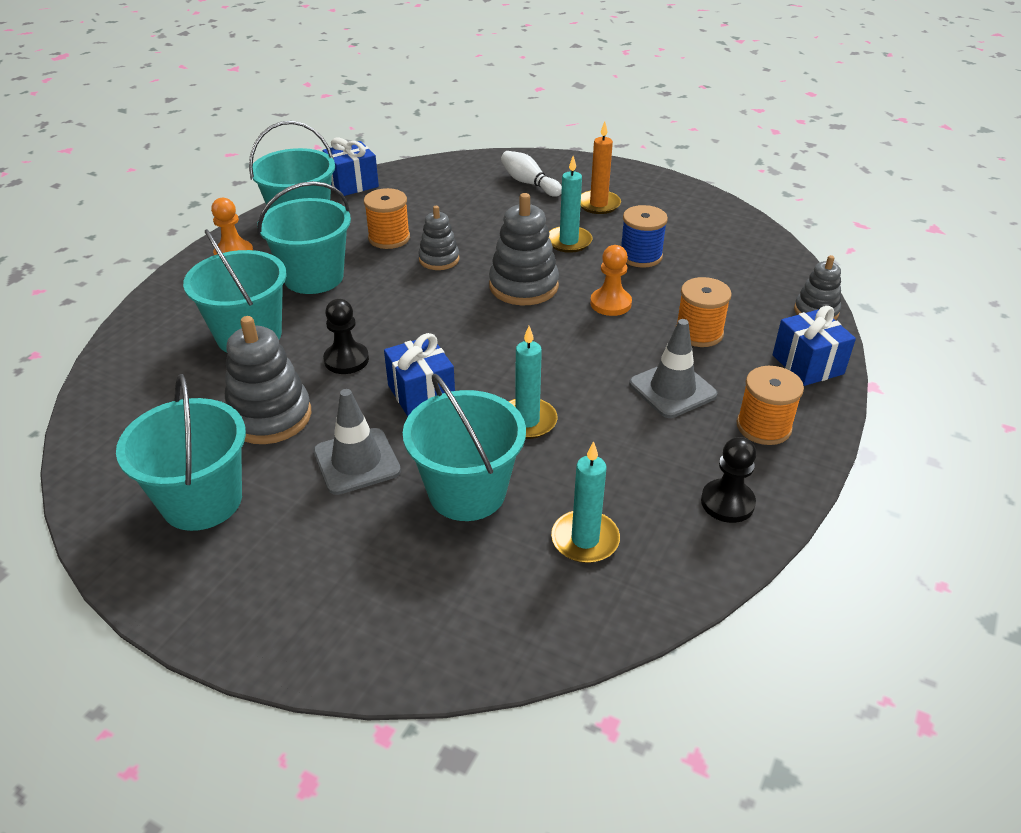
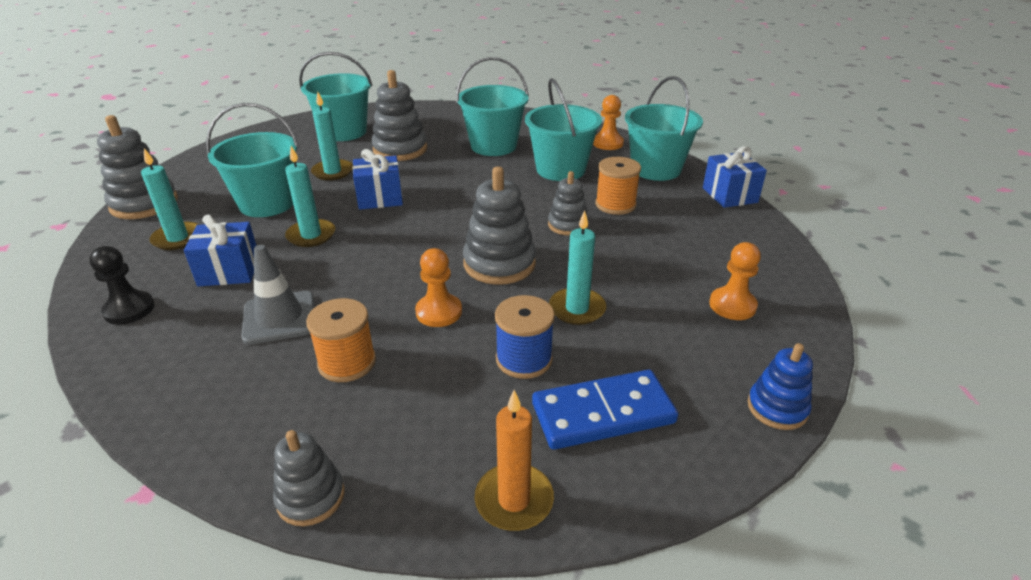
camera: 105 degrees right, 5 degrees down
grey traffic cone [313,389,401,495] -> turquoise candle [311,92,353,180]
black pawn [323,299,369,374] -> none
white bowling pin [501,151,562,197] -> orange pawn [709,242,761,320]
orange candle [580,121,621,214] -> orange candle moved to [475,390,554,531]
orange spool [737,366,804,445] -> none
blue gift [773,306,856,386] -> blue gift moved to [184,215,257,286]
none -> grey stacking toy [97,115,178,219]
none -> blue domino [532,370,678,450]
none -> blue stacking toy [748,343,813,430]

